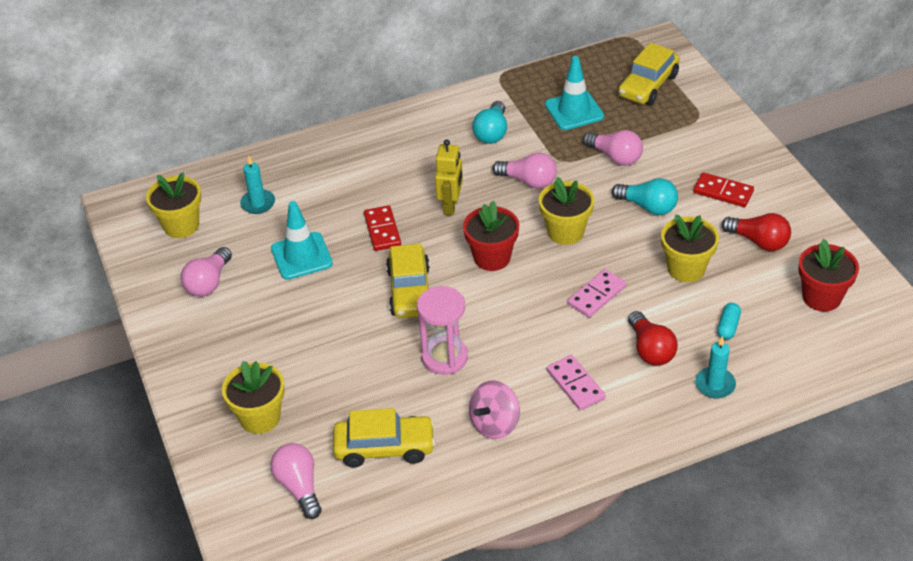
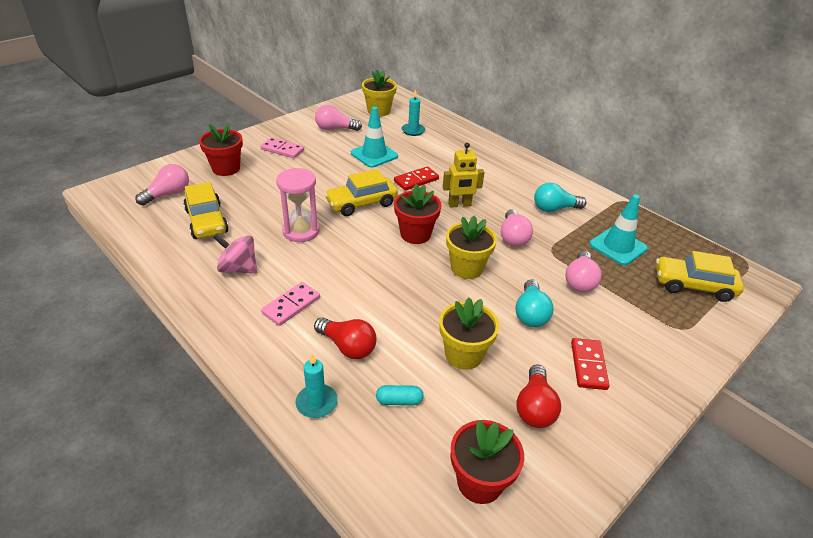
camera: 65 degrees right, 5 degrees down
yellow flower pot [222,361,285,434] -> red flower pot [199,123,243,176]
pink domino [568,269,626,318] -> pink domino moved to [261,137,304,158]
red light bulb [628,311,678,366] -> red light bulb turned 105 degrees counterclockwise [314,317,376,359]

